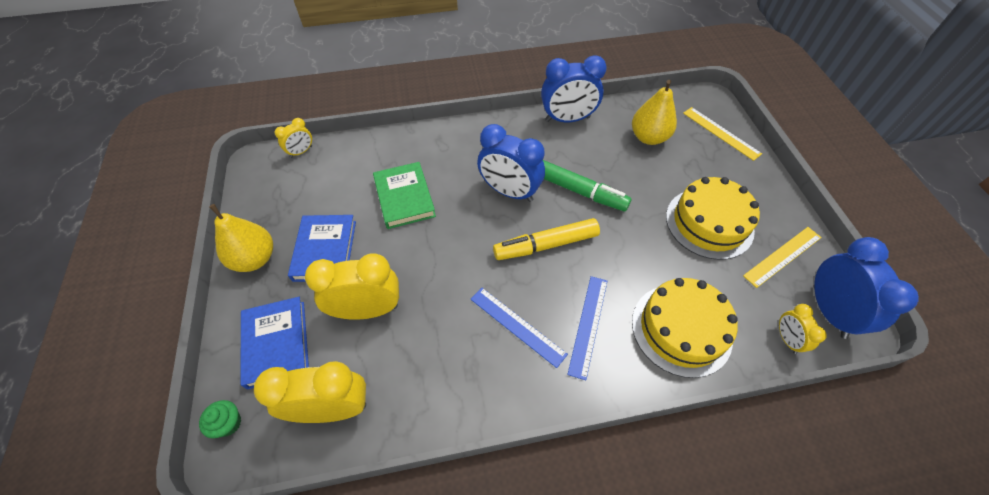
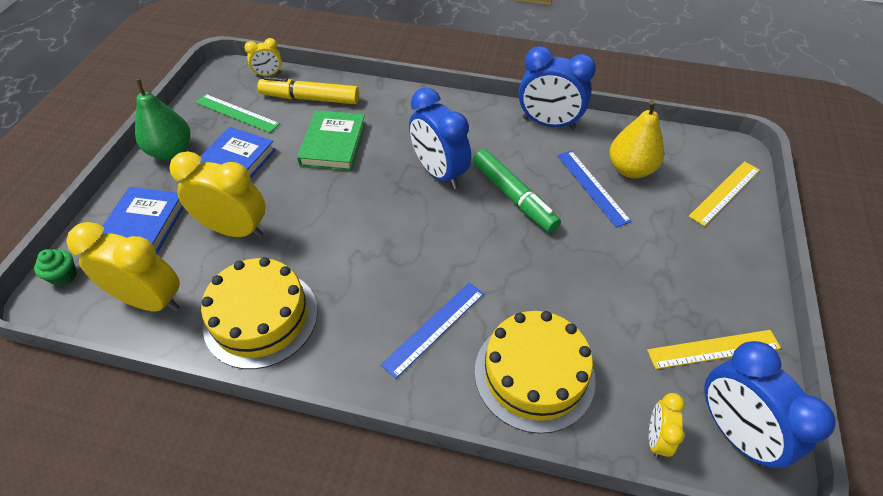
camera: 25 degrees right, 5 degrees down
yellow pear [209,204,273,272] -> green pear [135,79,191,160]
blue ruler [470,288,568,368] -> blue ruler moved to [557,151,632,228]
yellow marker [493,218,600,260] -> yellow marker moved to [257,76,359,104]
yellow cake [666,177,760,260] -> yellow cake moved to [201,257,318,369]
yellow ruler [683,107,762,161] -> yellow ruler turned 60 degrees clockwise [689,161,760,226]
blue clock [813,237,919,339] -> blue clock turned 135 degrees clockwise [704,341,836,468]
none -> green ruler [195,94,280,133]

